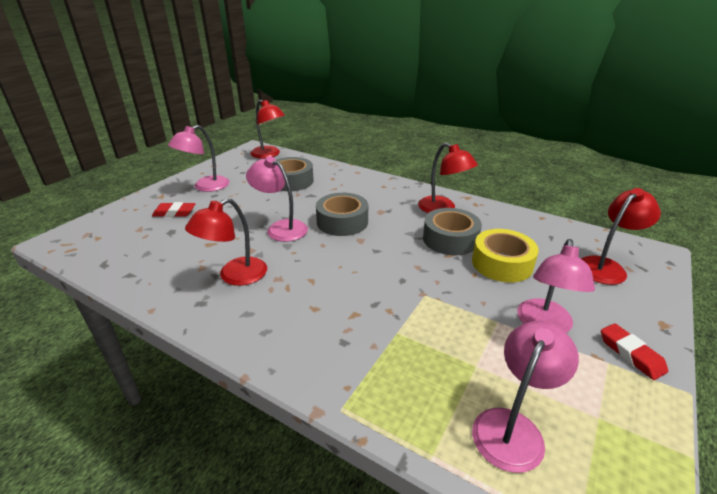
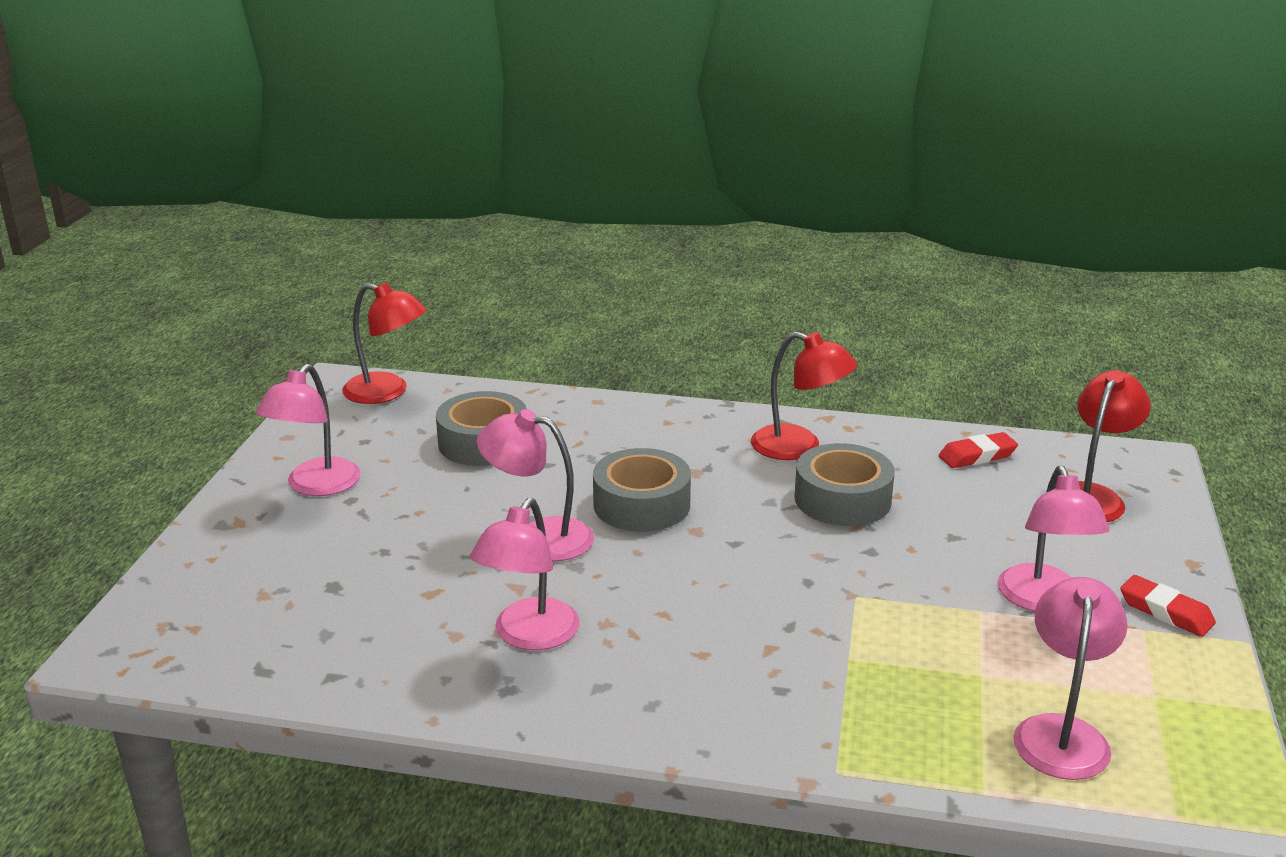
camera: 20 degrees left, 5 degrees down
red eraser [152,202,195,217] -> red eraser moved to [939,432,1018,468]
red lamp [185,198,267,286] -> pink lamp [470,498,580,650]
yellow tape [472,229,539,282] -> none

